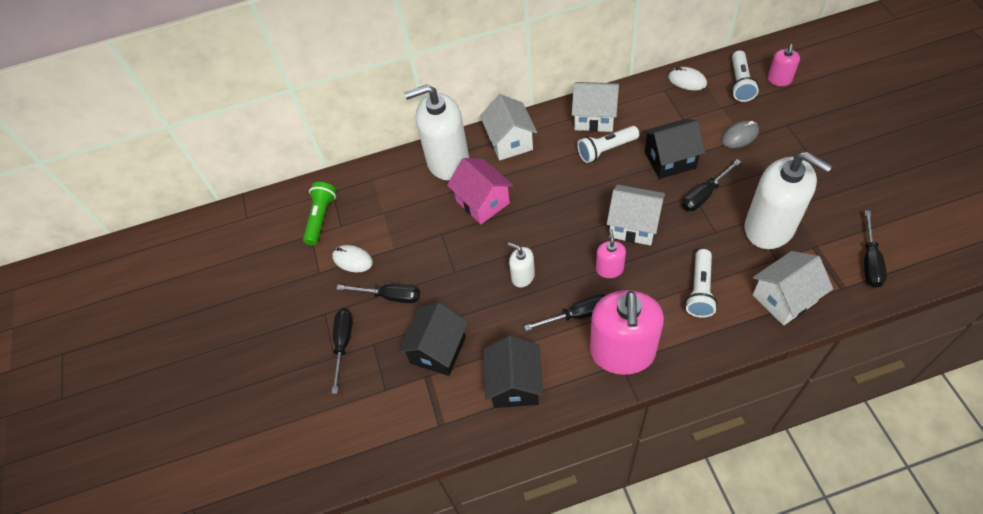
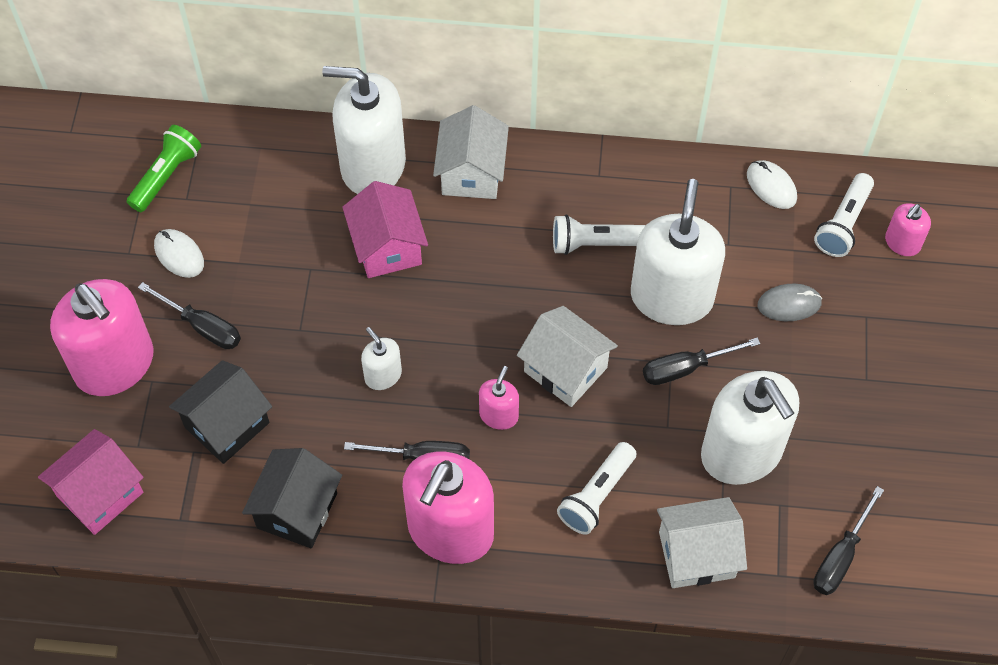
camera: 15 degrees right, 5 degrees up
black screwdriver [332,309,353,394] -> pink soap dispenser [50,279,154,396]
white house [572,82,619,132] -> none
black house [643,119,705,179] -> white soap dispenser [631,179,725,325]
none -> pink house [38,429,144,535]

